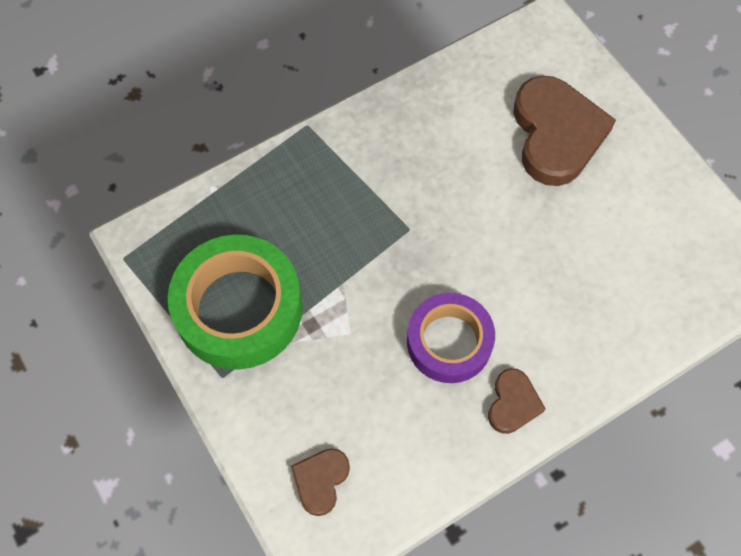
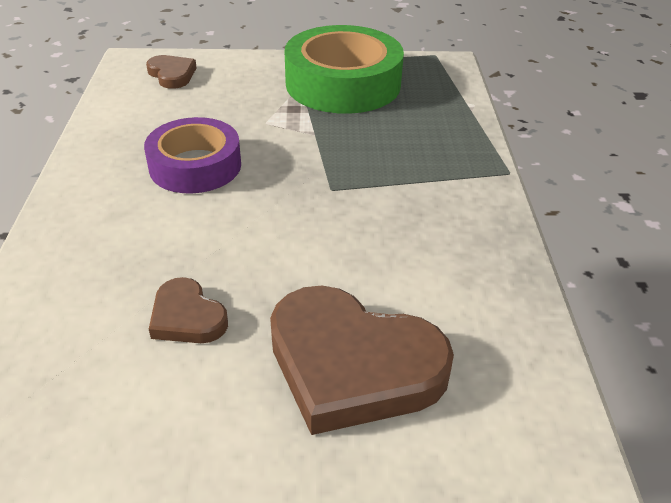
camera: 120 degrees right, 25 degrees down
brown heart [488,368,546,434] -> brown heart moved to [149,277,228,343]

